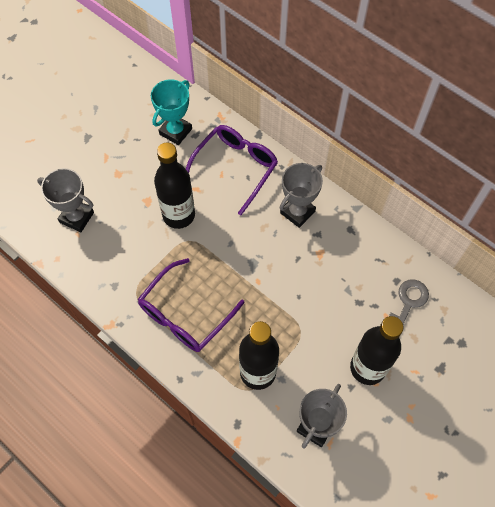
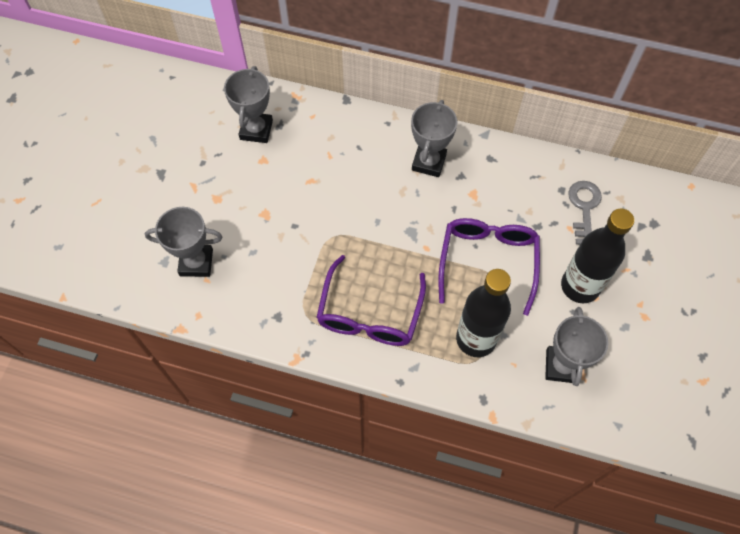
camera: 25 degrees left, 0 degrees up
turquoise trophy [151,79,192,145] -> grey trophy [224,66,273,143]
black bottle [154,143,195,229] -> none
purple glasses [186,125,278,215] -> purple glasses moved to [438,218,540,316]

